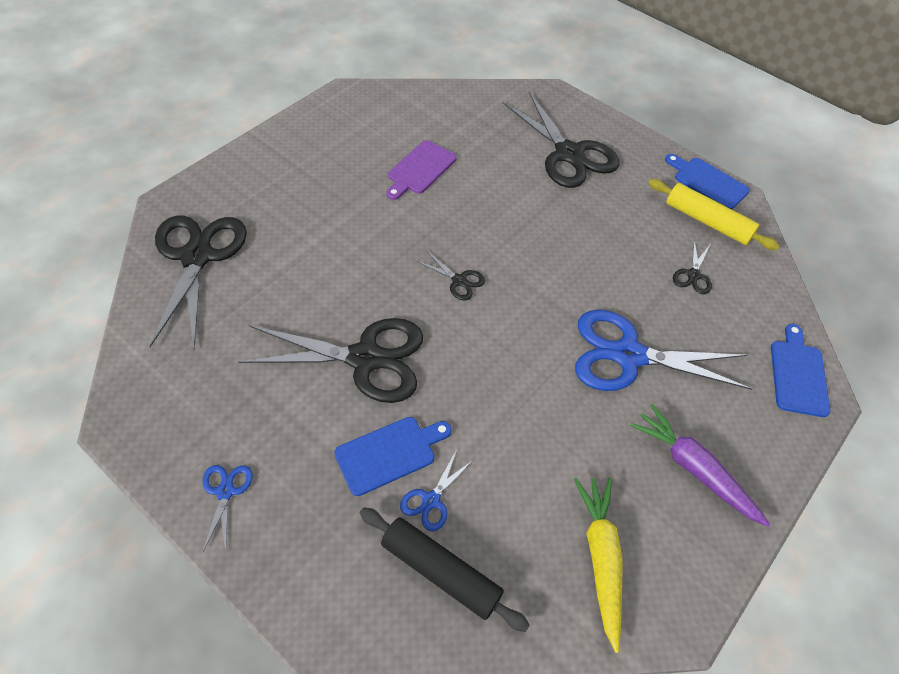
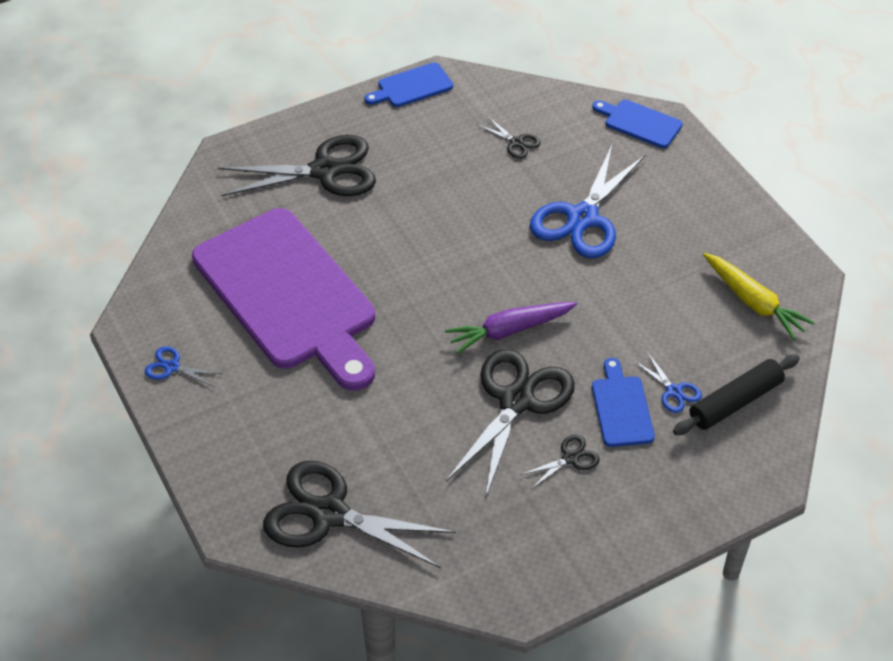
camera: 65 degrees left, 5 degrees down
blue scissors [203,465,253,552] -> blue scissors moved to [145,347,222,387]
purple cutting board [386,140,457,200] -> purple cutting board [192,208,375,391], size x2.44
black scissors [416,250,485,300] -> black scissors moved to [520,435,600,489]
yellow carrot [574,478,623,653] -> yellow carrot turned 150 degrees counterclockwise [703,253,815,340]
purple carrot [630,404,771,527] -> purple carrot moved to [445,302,577,354]
yellow rolling pin [649,179,779,250] -> none

